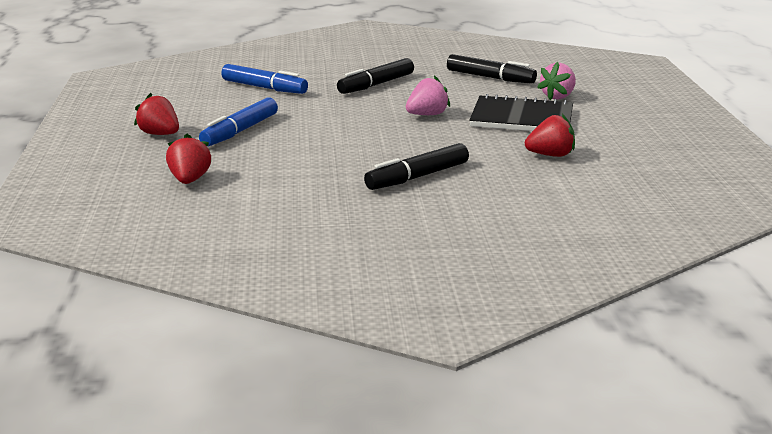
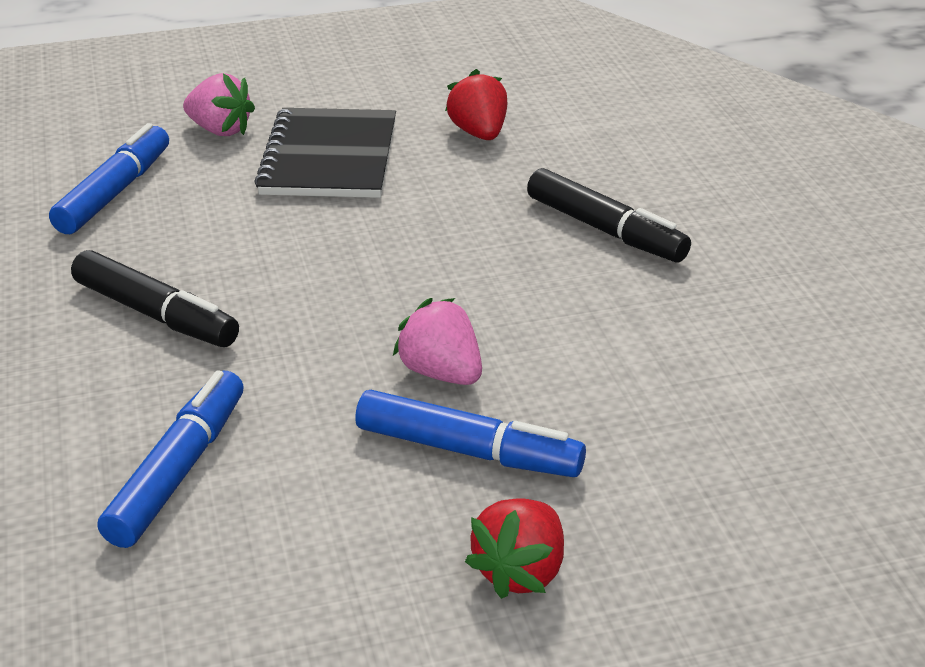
camera: 100 degrees left, 10 degrees up
red strawberry [166,134,211,184] -> none
pink strawberry [406,76,450,115] -> pink strawberry moved to [393,298,482,385]
black marker [447,54,537,84] -> blue marker [49,123,169,234]

